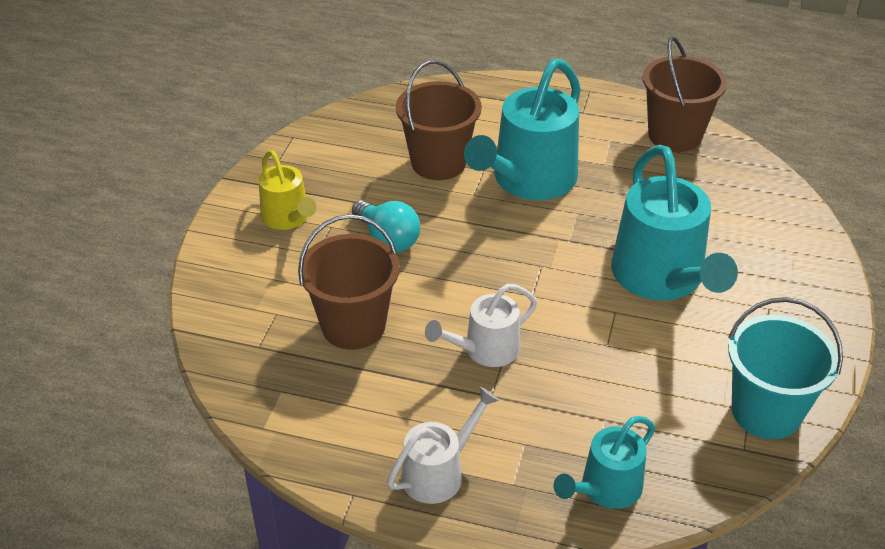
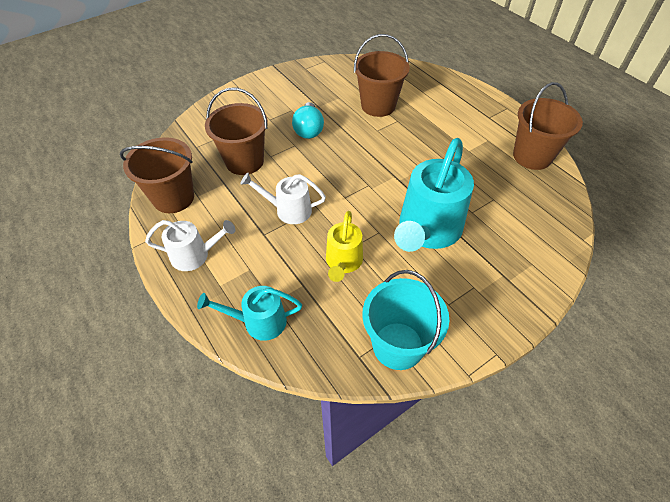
camera: 40 degrees right, 10 degrees up
yellow watering can [259,150,316,230] -> yellow watering can moved to [326,211,363,282]
turquoise watering can [464,59,581,200] -> none
none -> brown bucket [120,137,194,213]

